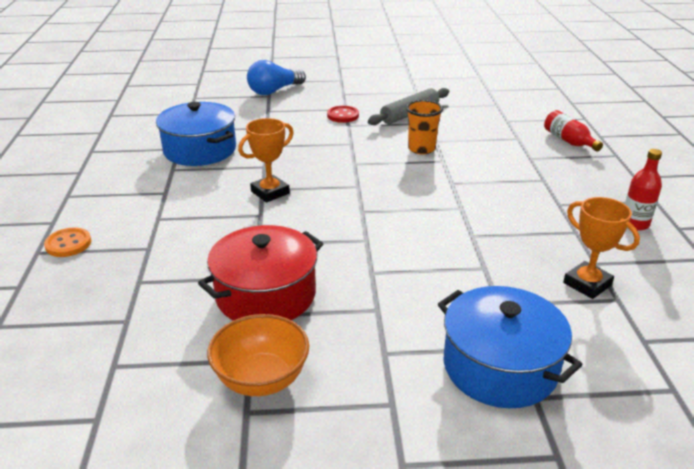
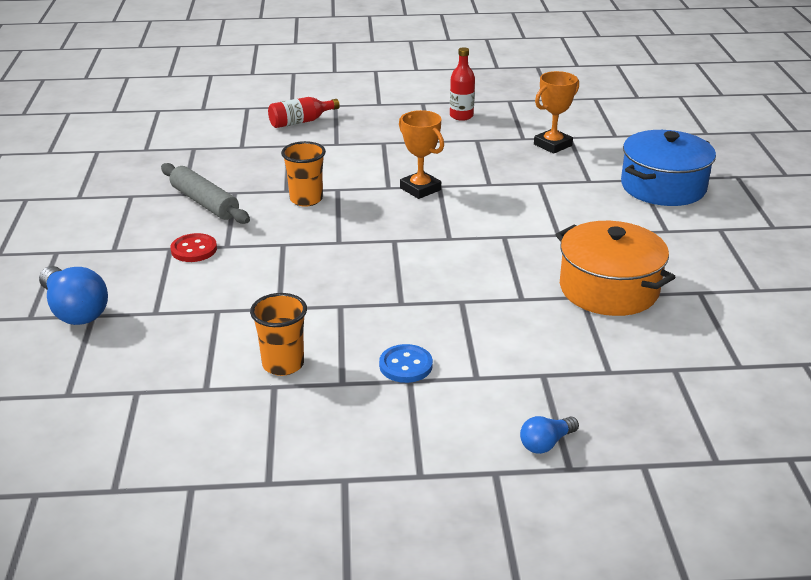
camera: 90 degrees left, 0 degrees up
orange button [44,227,91,257] -> blue light bulb [520,416,579,454]
blue pot [156,102,236,166] -> orange cup [250,293,307,376]
red pot [198,225,323,320] -> orange pot [555,221,675,316]
orange bowl [207,314,309,396] -> none
orange trophy [238,118,294,202] -> orange trophy moved to [399,110,444,199]
none -> blue button [379,344,433,383]

